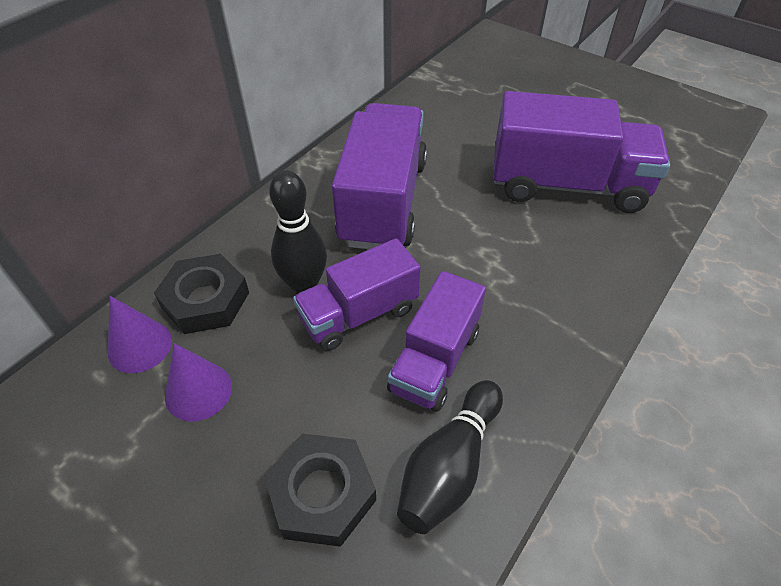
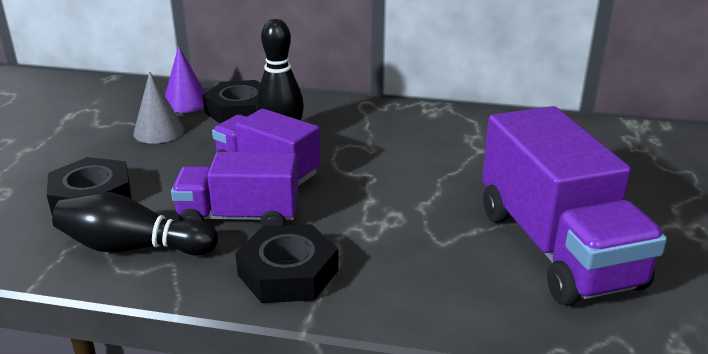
camera: 65 degrees right, 20 degrees down
purple cone [165,343,232,421] -> grey cone [133,71,184,144]
purple truck [332,103,427,249] -> none
none -> black nut [235,224,338,303]

